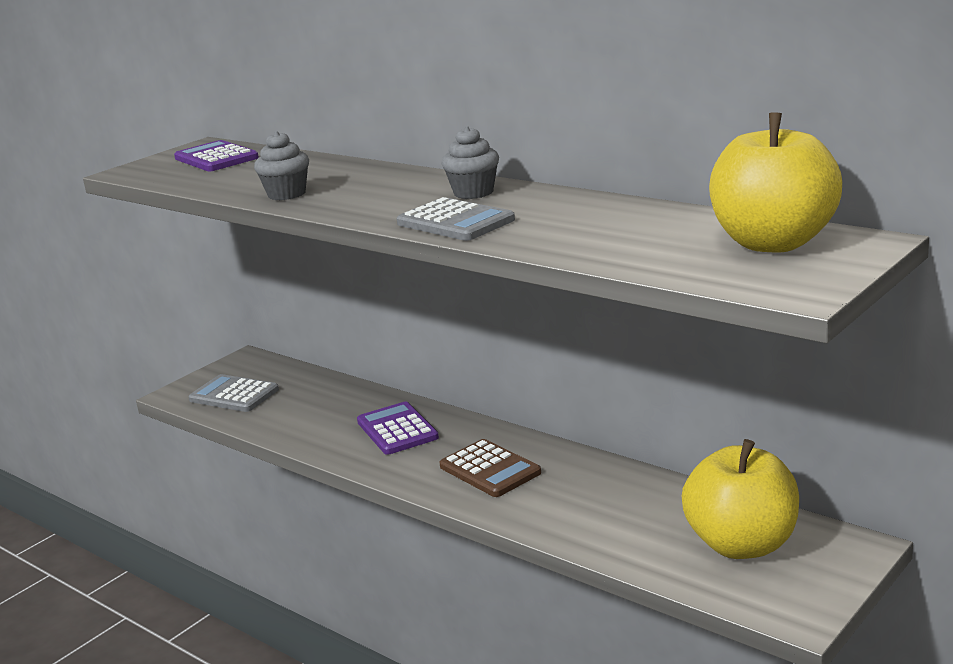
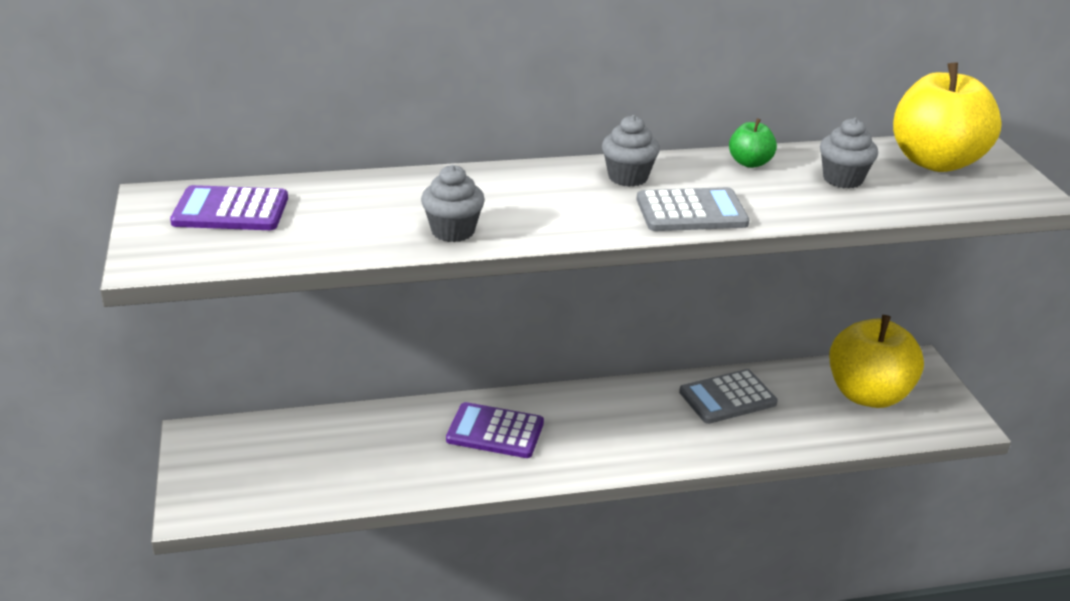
camera: 55 degrees left, 10 degrees up
grey calculator [188,374,279,412] -> grey calculator moved to [679,369,778,424]
brown calculator [439,439,541,497] -> none
none -> green apple [729,118,777,168]
none -> grey cupcake [820,118,878,189]

